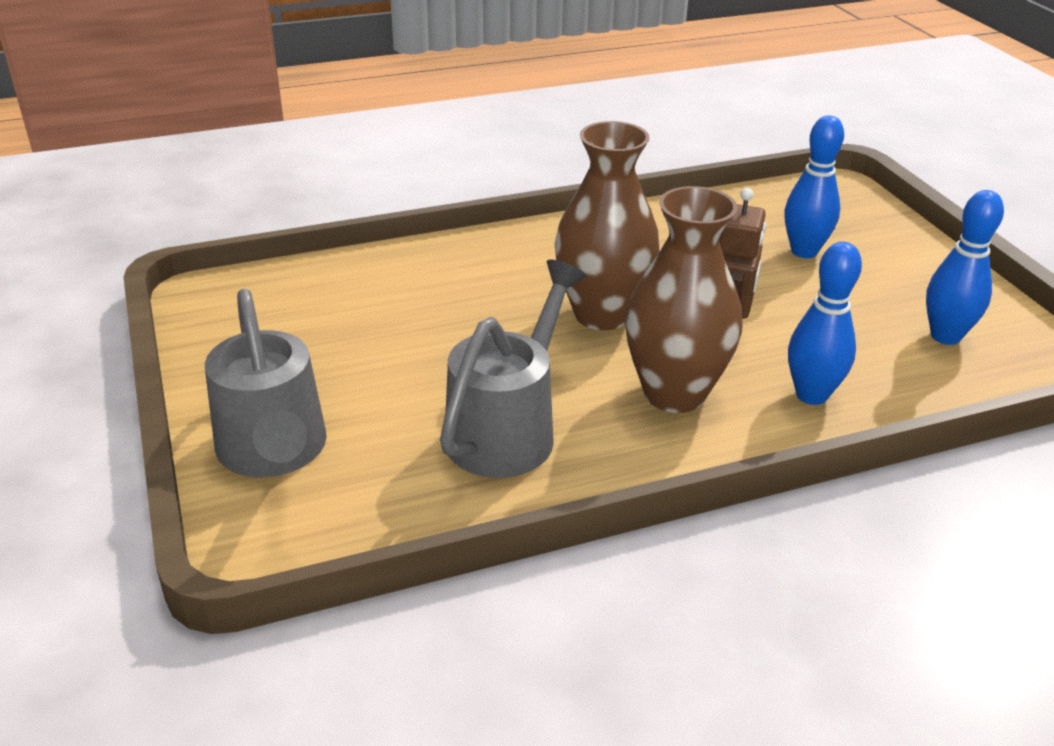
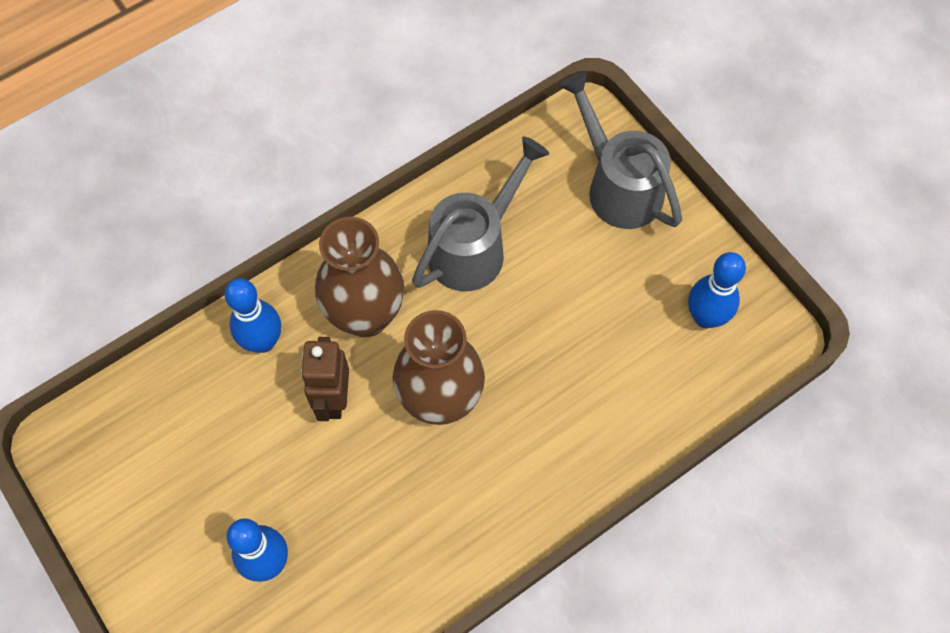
camera: 165 degrees right, 30 degrees up
grey watering can [440,260,586,478] -> grey watering can turned 150 degrees counterclockwise [412,136,549,291]
blue bowling pin [926,190,1004,345] -> blue bowling pin moved to [688,252,746,328]

